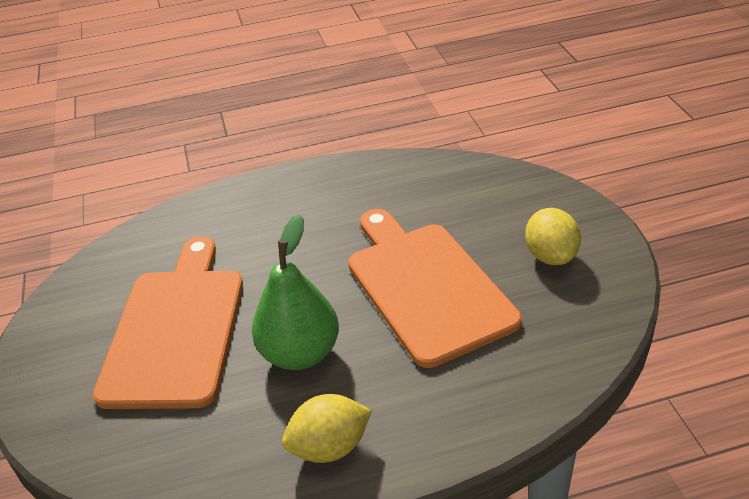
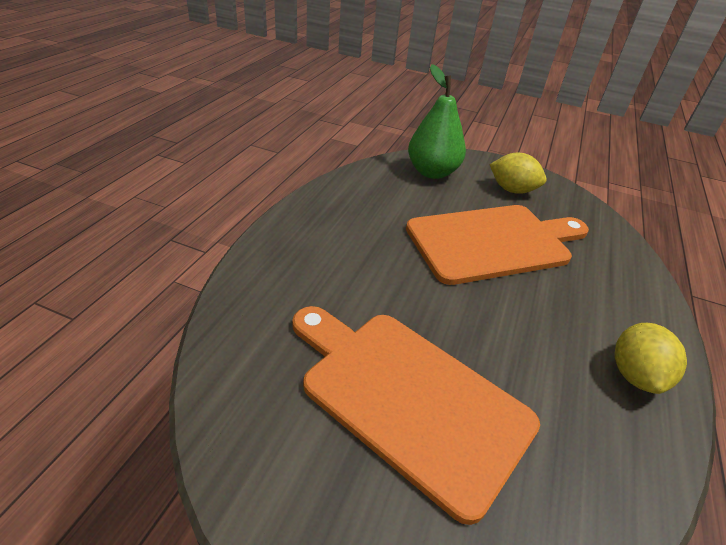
camera: 60 degrees left, 0 degrees up
green pear [252,214,339,370] -> green pear moved to [408,64,466,179]
orange cutting board [348,209,522,368] -> orange cutting board turned 150 degrees clockwise [406,205,589,285]

